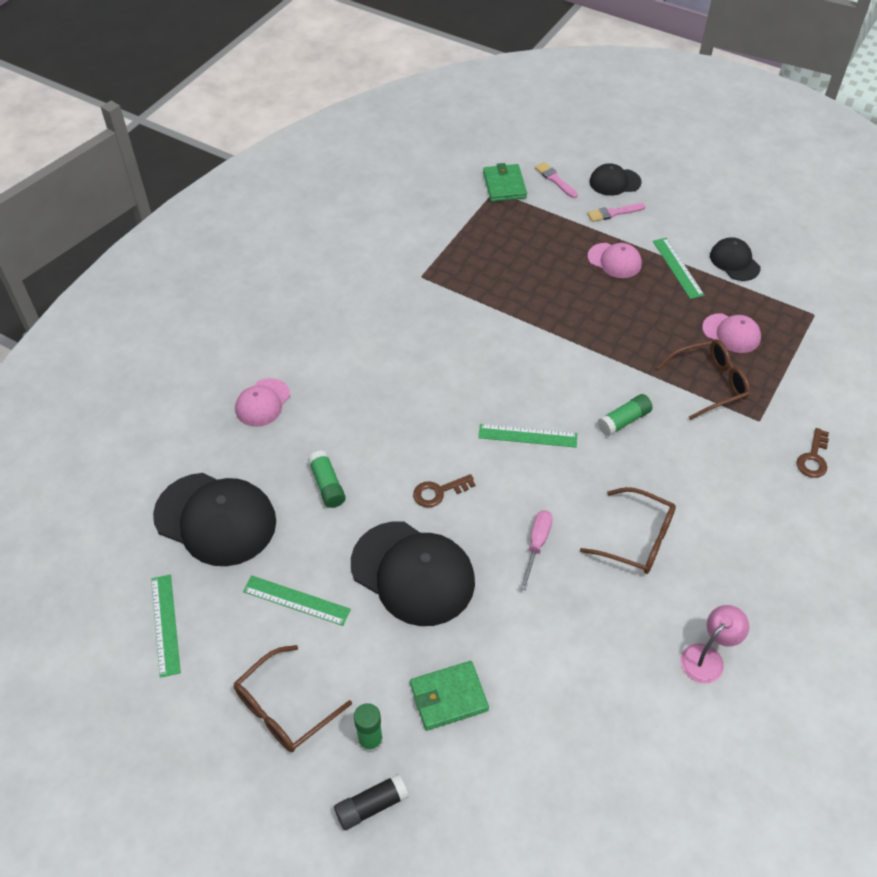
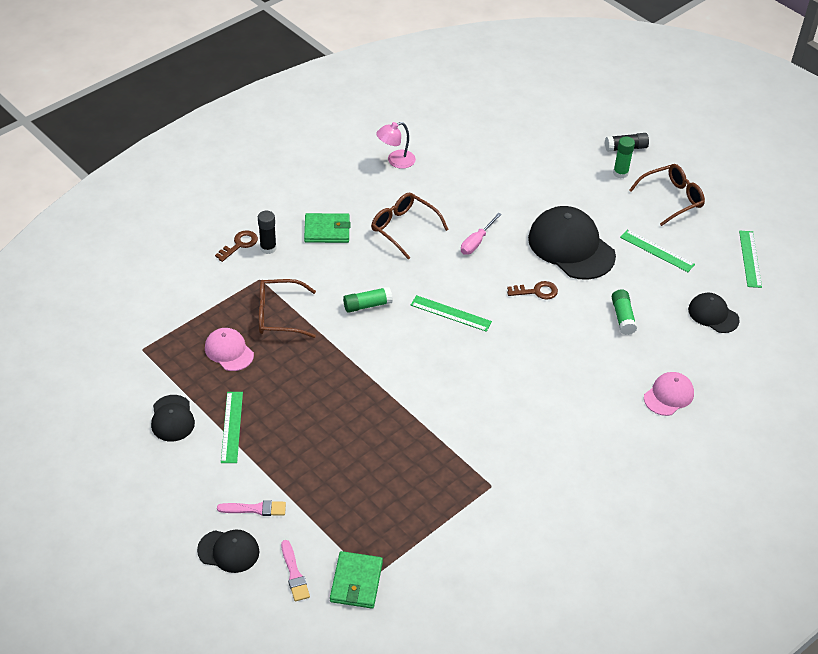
camera: 165 degrees left, 5 degrees down
black cap [153,473,276,566] -> black cap [688,293,740,333], size x0.53
green wallet [410,661,489,731] -> green wallet moved to [304,213,351,243]
pink cap [588,243,642,278] -> none
none -> black glue stick [258,210,276,254]

